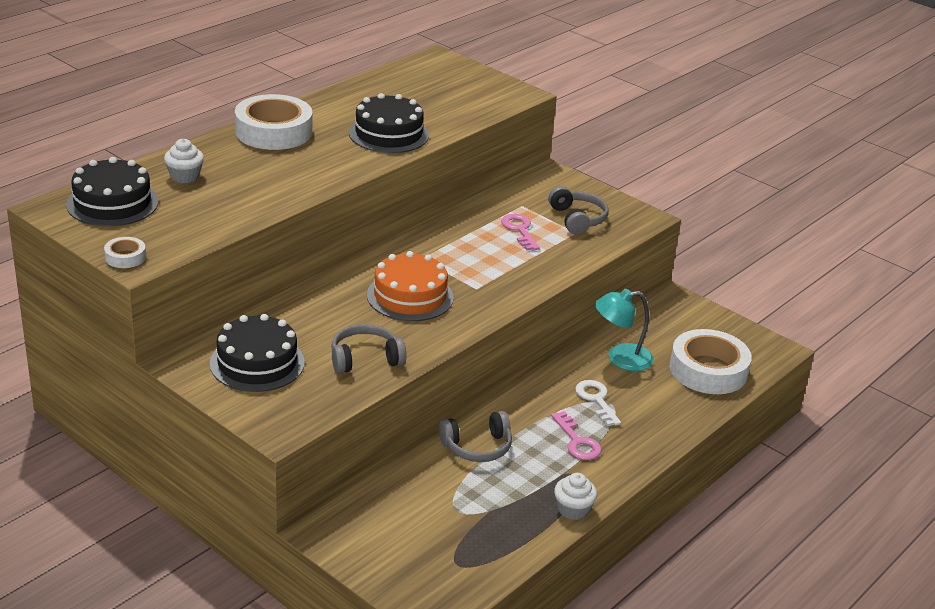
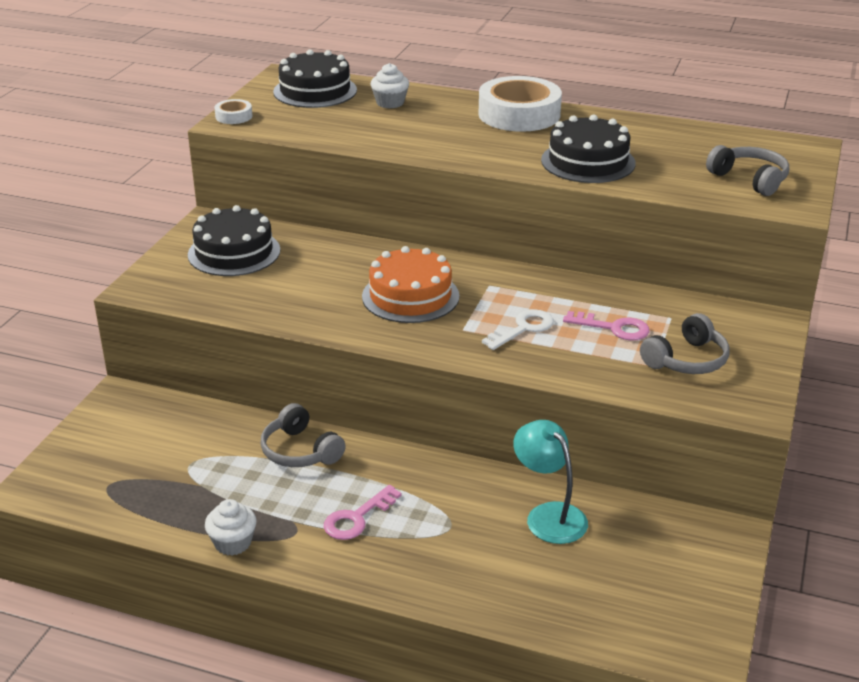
camera: 70 degrees right, 0 degrees up
grey headphones [331,324,406,373] -> grey headphones moved to [706,145,789,196]
pink key [501,214,540,251] -> pink key turned 60 degrees clockwise [563,311,650,340]
white key [575,380,621,426] -> white key moved to [482,309,554,350]
white tape [670,329,752,394] -> none

